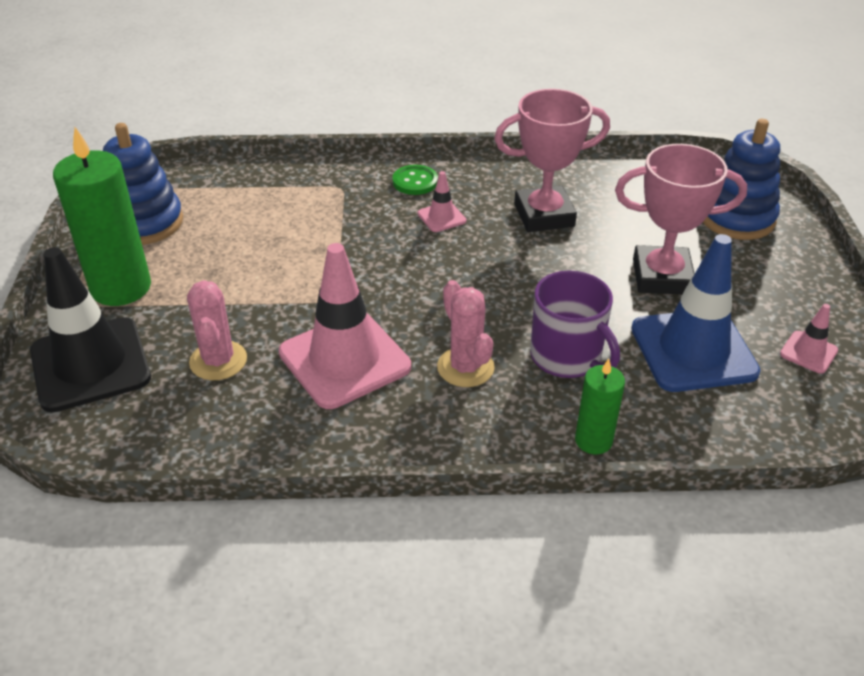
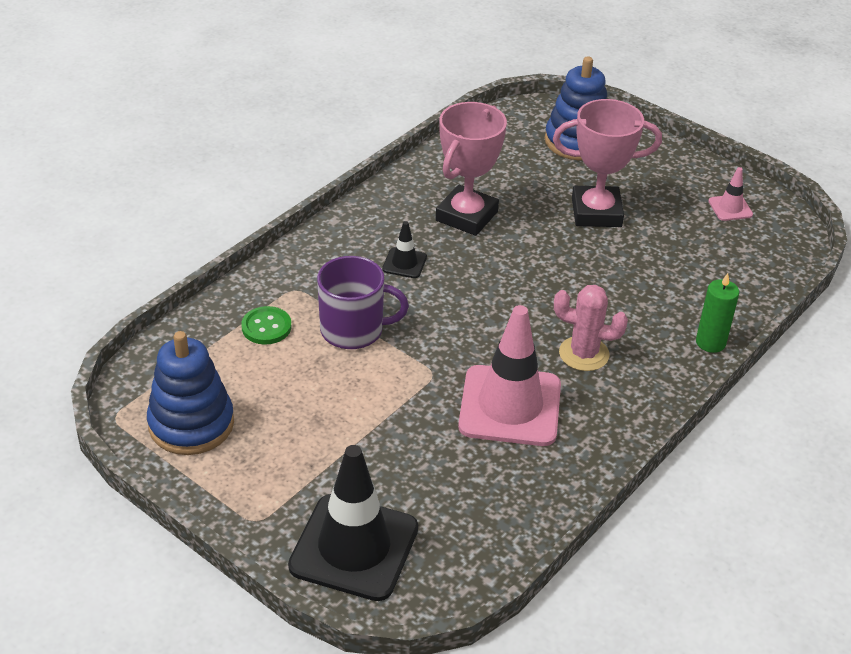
camera: 50 degrees left, 0 degrees up
green candle [53,127,151,306] -> none
pink cactus [187,280,247,380] -> none
green button [392,165,438,195] -> green button moved to [241,306,291,345]
pink traffic cone [417,171,466,232] -> black traffic cone [382,221,427,278]
purple mug [530,270,620,378] -> purple mug moved to [317,256,409,349]
pink trophy [615,144,747,294] -> pink trophy turned 45 degrees clockwise [553,99,662,227]
blue traffic cone [631,234,760,392] -> none

